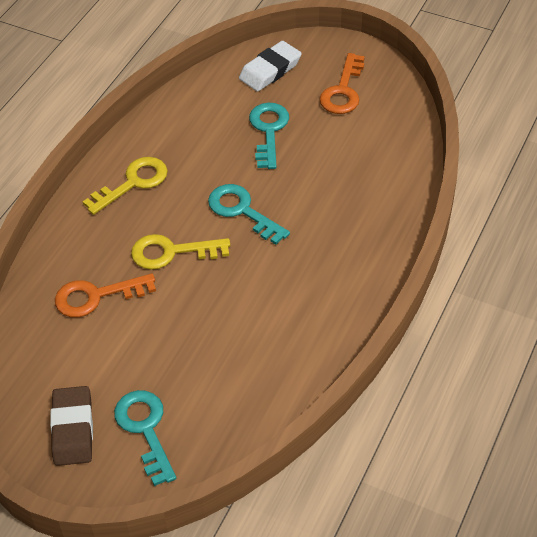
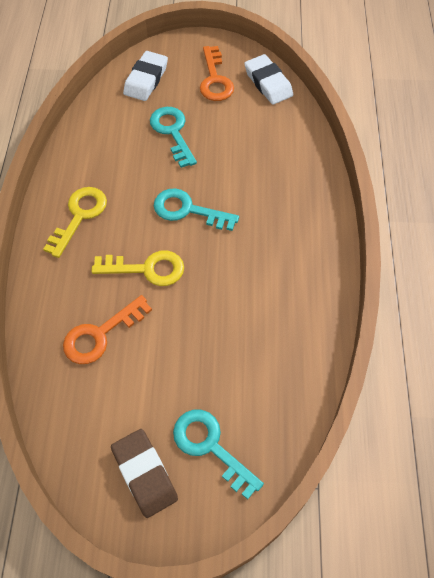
camera: 25 degrees left, 10 degrees up
yellow key [131,234,230,270] -> yellow key turned 150 degrees counterclockwise [91,250,184,286]
none -> white eraser [244,54,293,105]

